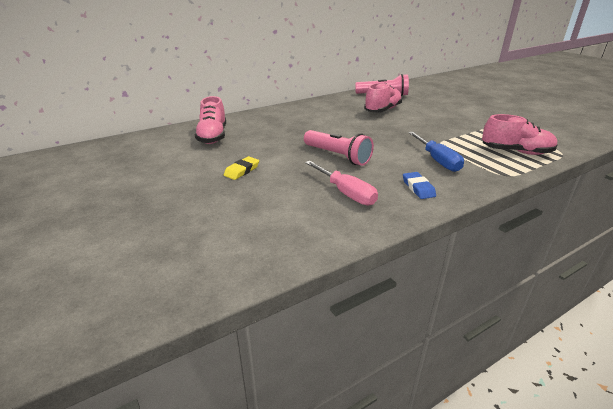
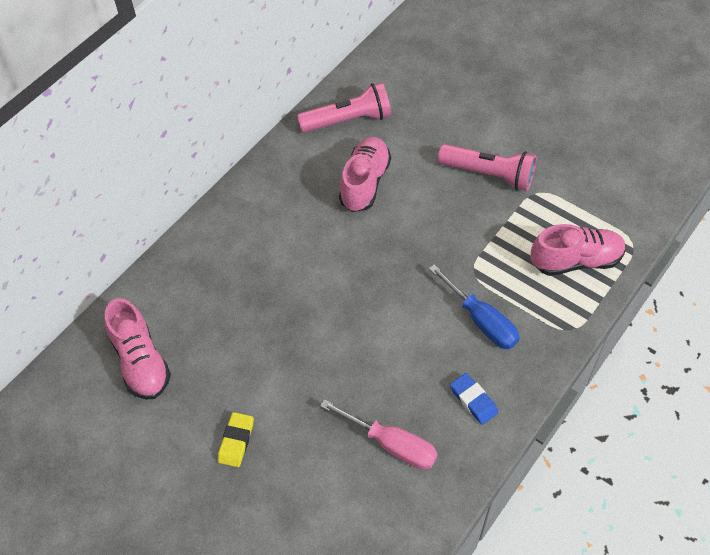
camera: 20 degrees left, 25 degrees up
pink flashlight [304,130,374,166] -> pink flashlight moved to [438,144,536,191]

